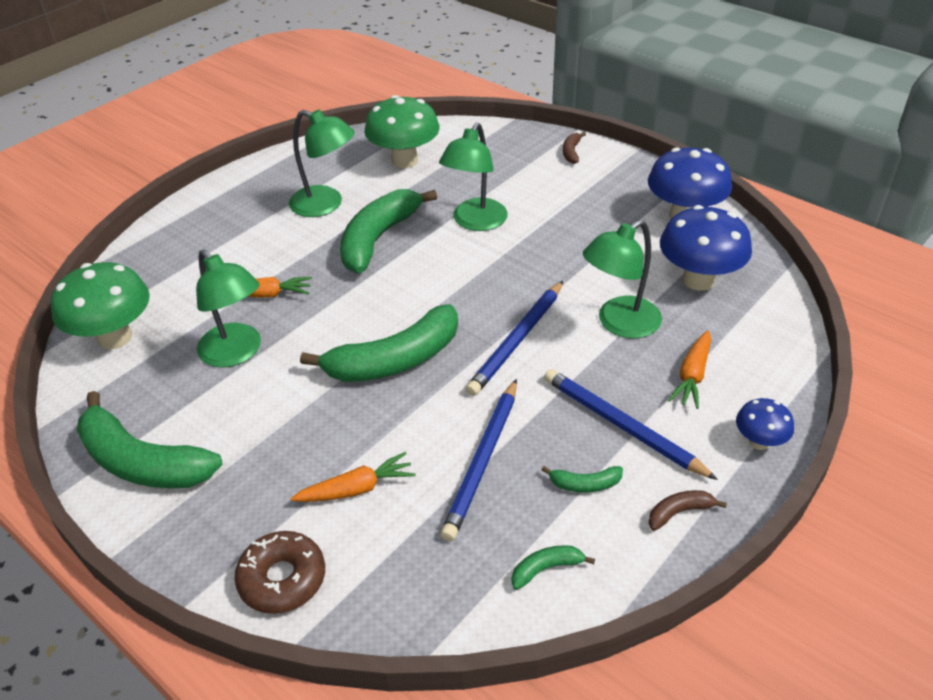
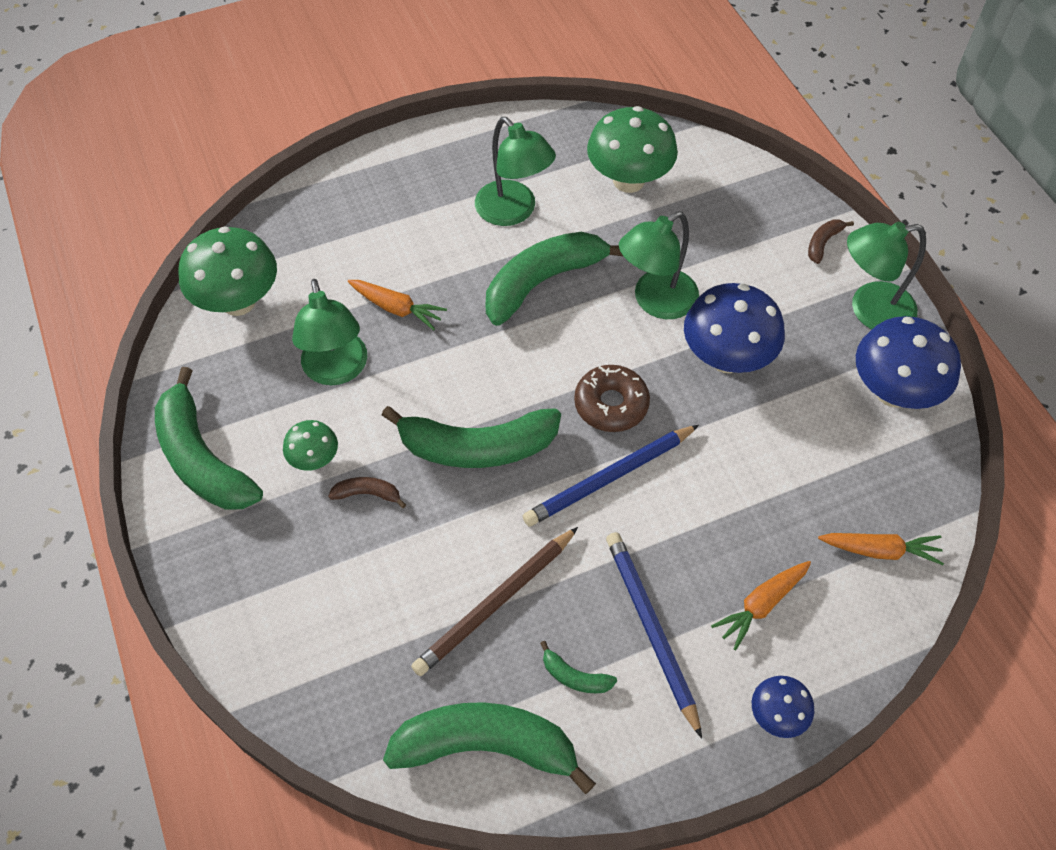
camera: 25 degrees right, 15 degrees up
brown donut [234,531,325,614] -> brown donut moved to [574,365,650,432]
orange carrot [291,452,415,502] -> orange carrot moved to [818,533,944,565]
blue pencil [440,379,517,541] -> brown pencil [411,527,578,676]
green banana [512,545,595,590] -> green banana [383,702,596,794], size x2.35
green lamp [583,220,662,338] -> green lamp moved to [847,222,926,329]
brown banana [648,490,727,531] -> brown banana moved to [328,477,406,508]
blue mushroom [660,205,752,291] -> blue mushroom moved to [684,283,785,373]
none -> green mushroom [283,420,338,471]

